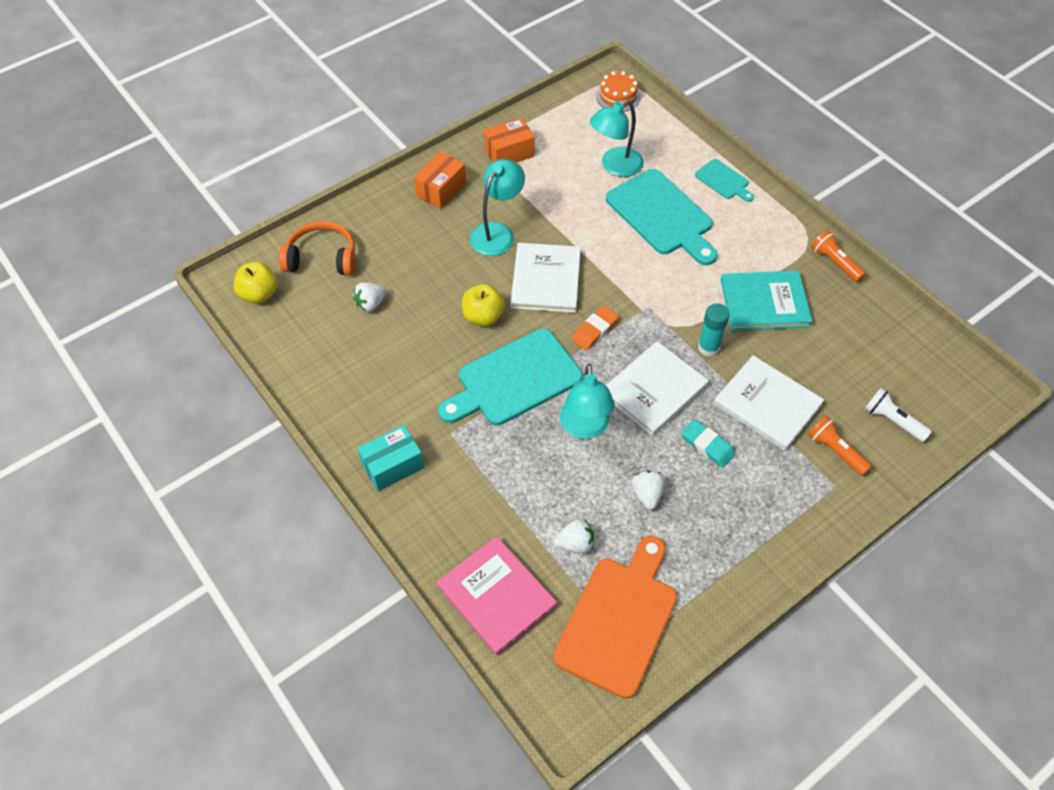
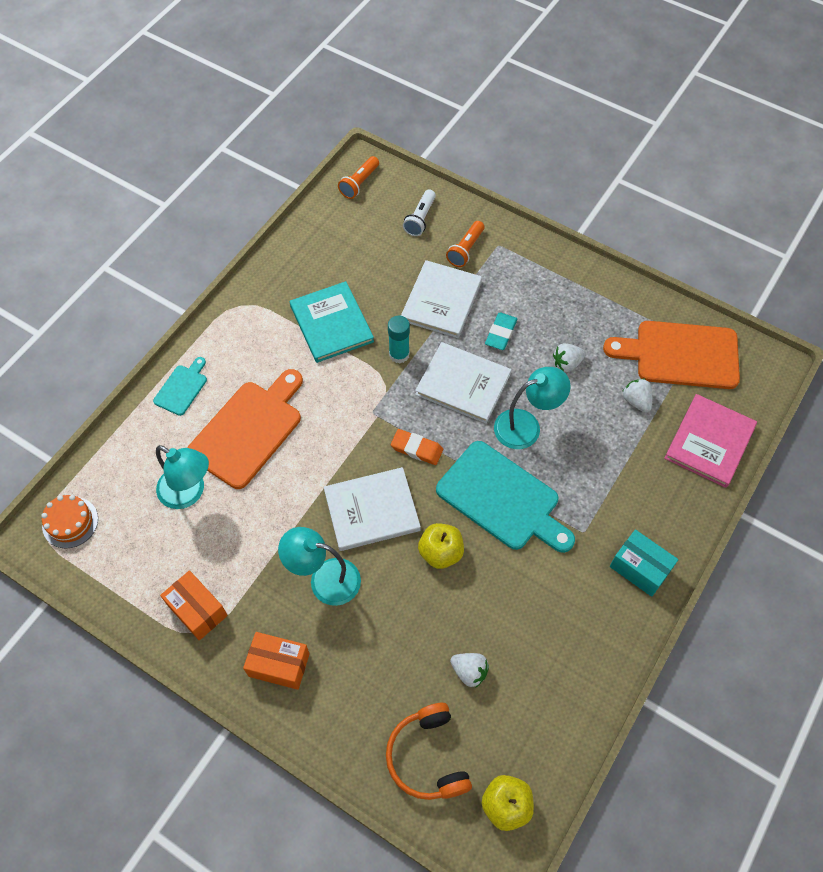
camera: 110 degrees left, 5 degrees up
turquoise cutting board [606,169,718,265] -> orange cutting board [187,369,303,489]
orange flashlight [811,230,866,282] -> orange flashlight moved to [338,156,379,199]

